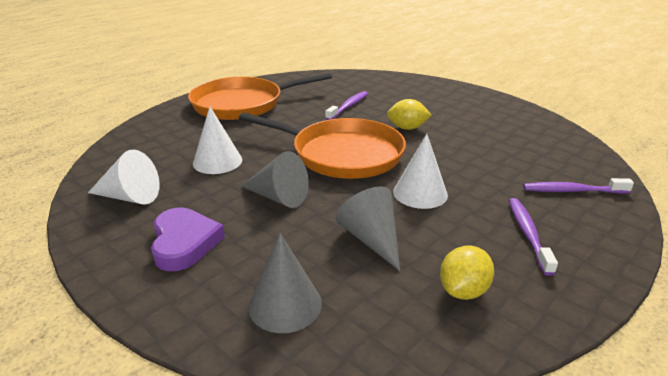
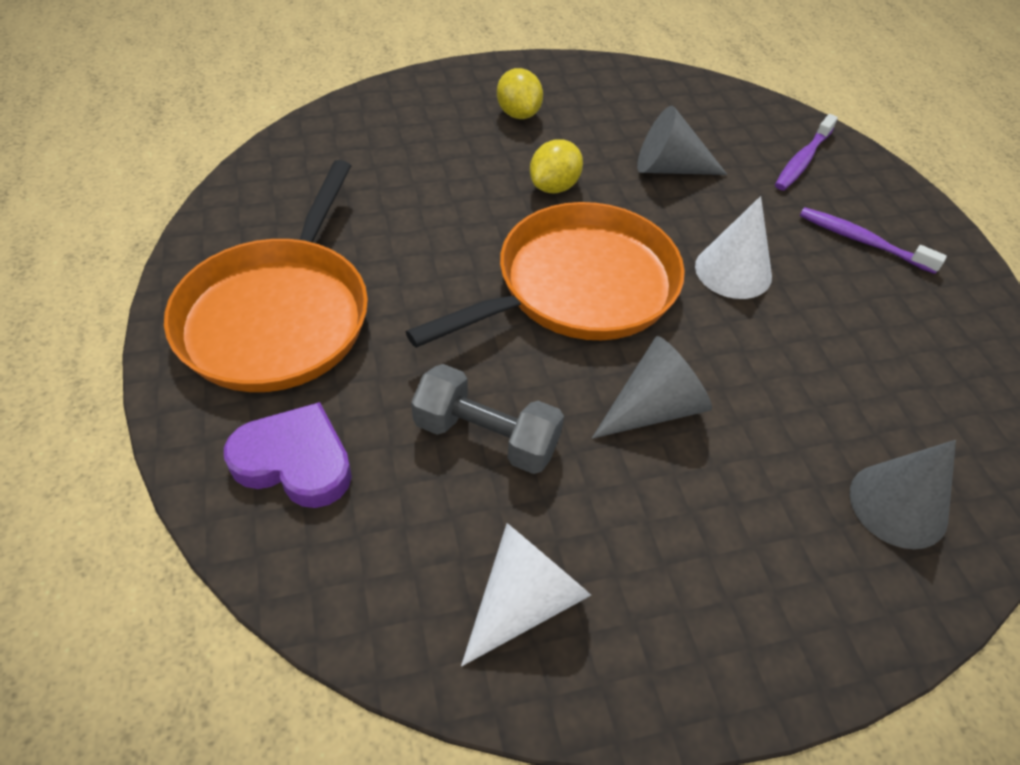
camera: 60 degrees left, 20 degrees up
purple heart [151,208,225,271] -> purple heart moved to [224,402,352,508]
white cone [193,106,242,174] -> grey dumbbell [411,364,564,474]
purple toothbrush [325,91,368,120] -> none
grey cone [336,186,400,271] -> grey cone moved to [637,106,728,175]
yellow lemon [440,245,494,300] -> yellow lemon moved to [497,68,543,119]

